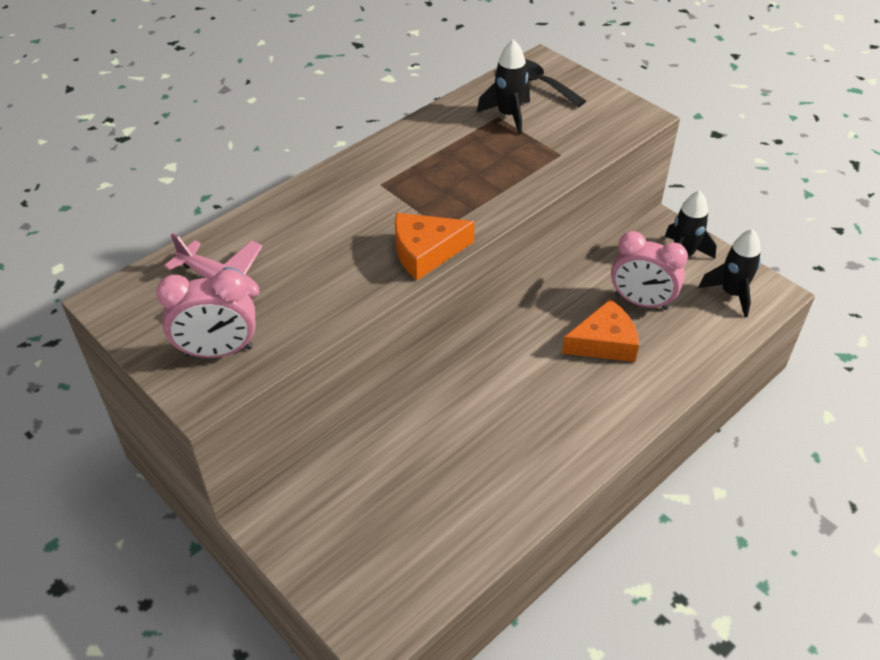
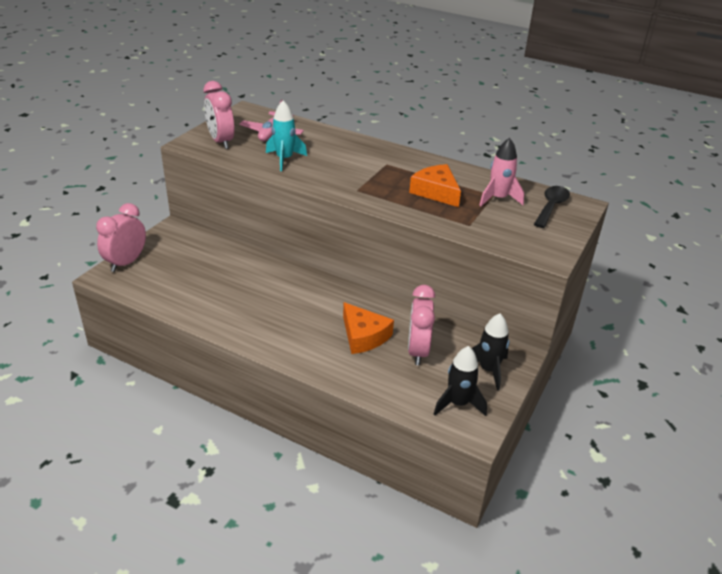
camera: 70 degrees right, 10 degrees down
orange cheese [395,213,475,280] -> orange cheese moved to [409,164,461,207]
black rocket [477,39,530,135] -> pink rocket [479,138,524,206]
none -> pink clock [96,203,146,272]
none -> turquoise rocket [266,101,307,171]

